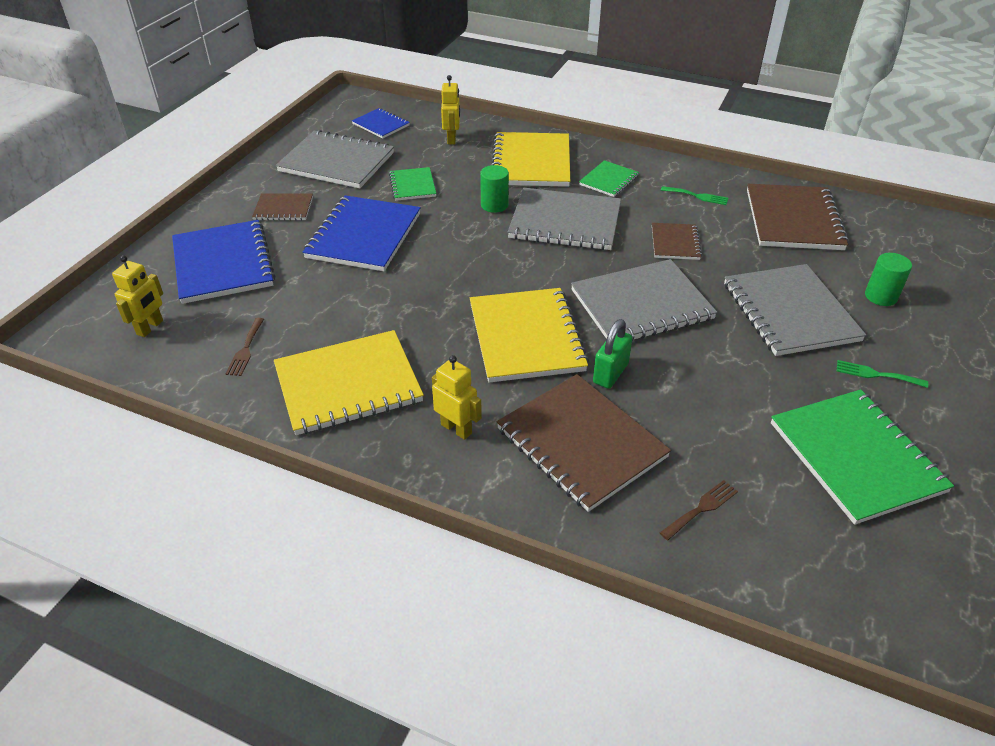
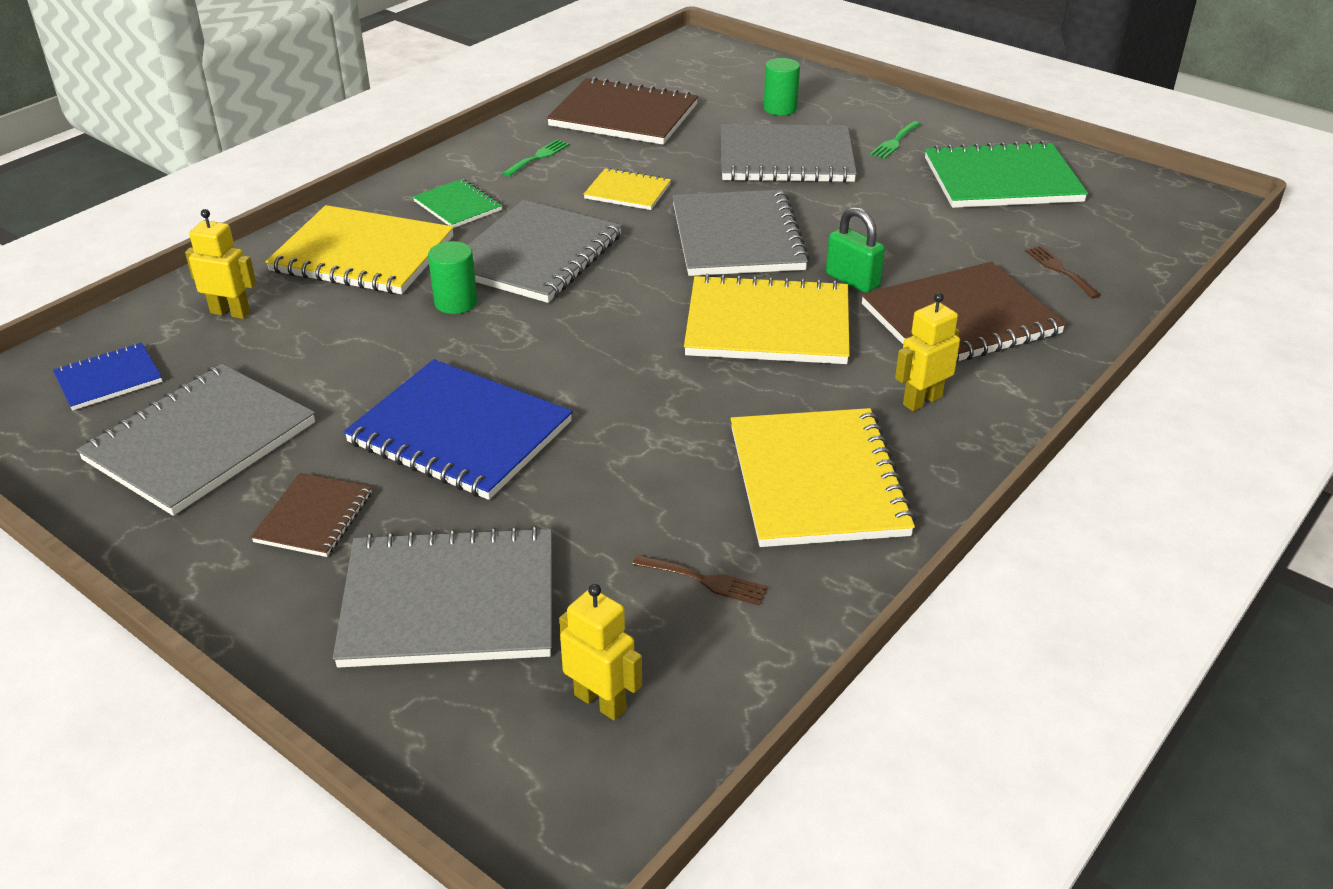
camera: 75 degrees left, 5 degrees down
blue notebook [172,220,275,304] -> grey notebook [333,526,552,668]
green notebook [389,167,436,201] -> none
brown notebook [652,223,702,260] -> yellow notebook [584,168,671,210]

